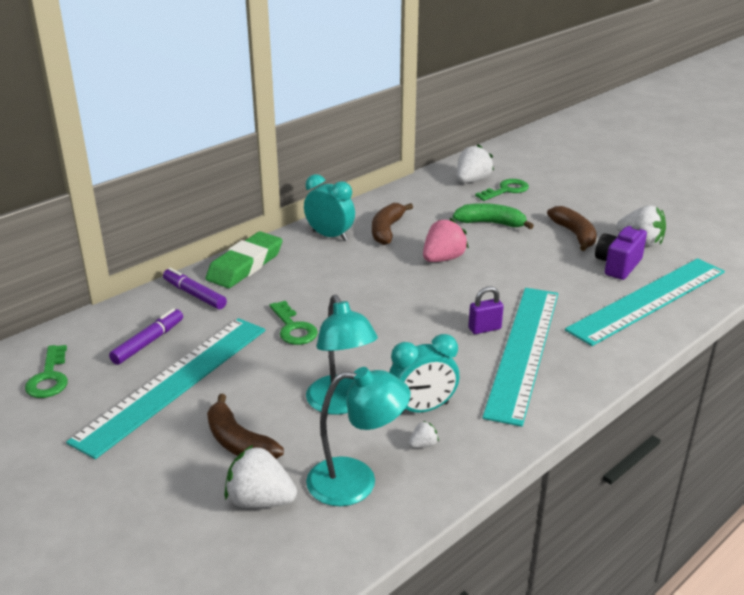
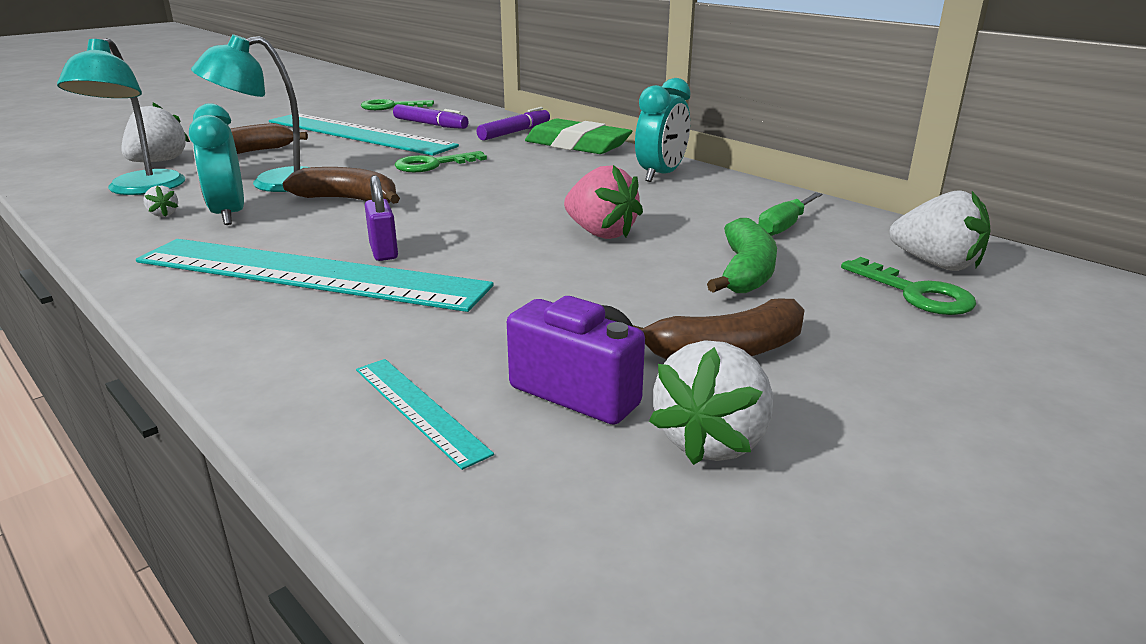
camera: 90 degrees right, 5 degrees down
brown banana [372,203,413,245] -> brown banana moved to [283,167,400,204]
turquoise ruler [565,258,725,346] -> turquoise ruler [356,359,494,470], size x0.43
none -> green screwdriver [758,192,822,236]

